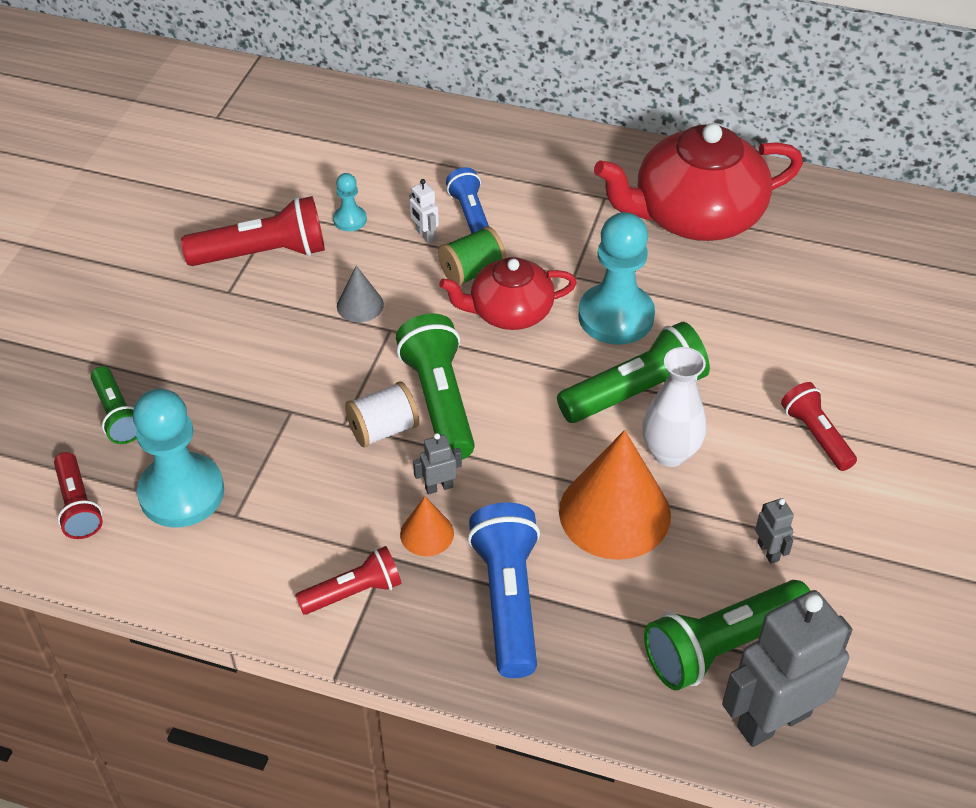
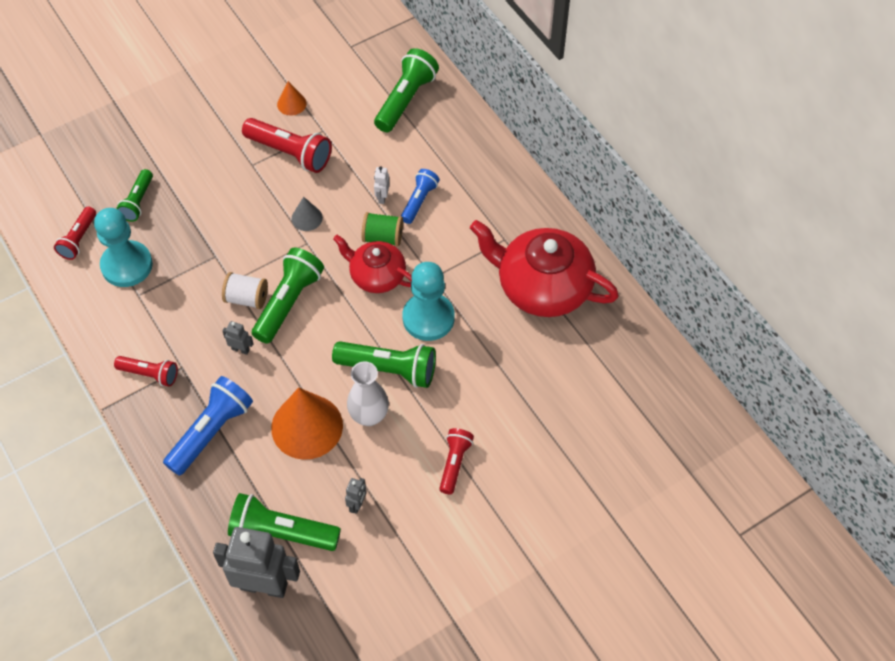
camera: 40 degrees right, 10 degrees up
turquoise pawn [333,173,367,231] -> none
orange cone [400,497,454,556] -> orange cone moved to [277,81,307,116]
none -> green flashlight [374,48,439,132]

